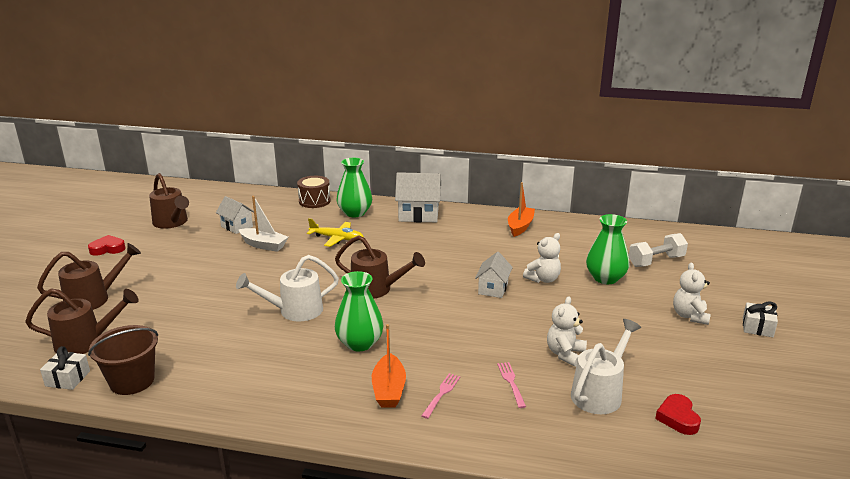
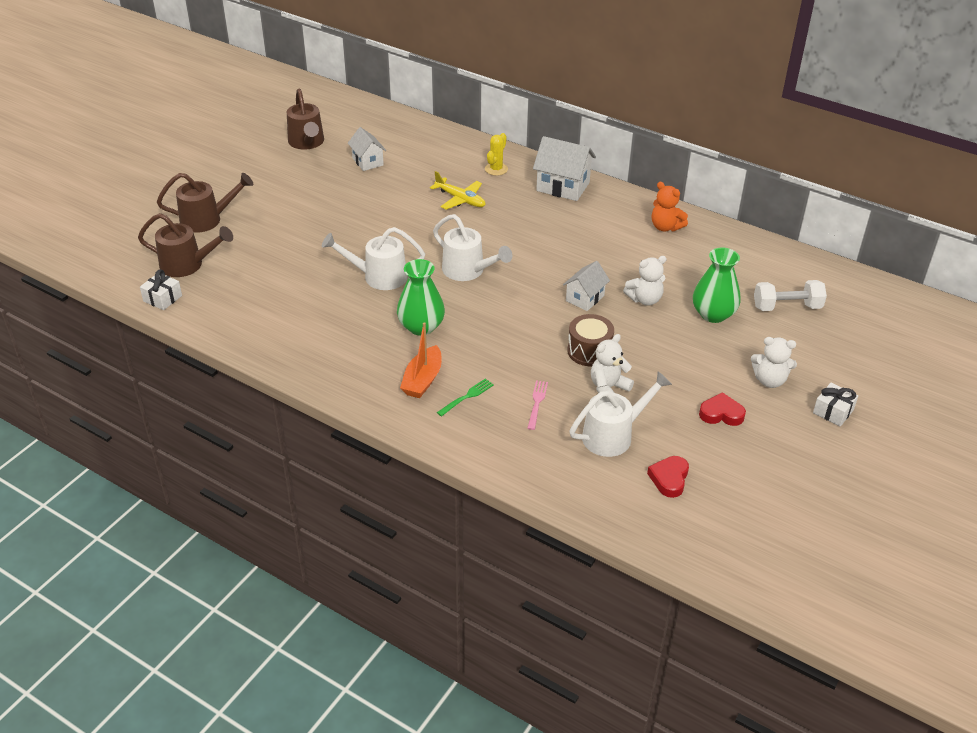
camera: 20 degrees right, 15 degrees up
red heart [88,235,126,256] -> red heart moved to [699,392,746,426]
brown bucket [88,325,158,395] -> none
white boat [239,196,288,252] -> none
brown drum [297,176,331,208] -> brown drum moved to [567,314,614,366]
brown watering can [335,235,425,299] -> white watering can [433,214,512,281]
green vase [337,158,372,217] -> yellow cactus [485,133,508,176]
pink fork [421,373,461,419] -> green fork [437,379,494,417]
orange boat [508,182,535,237] -> orange teddy bear [652,182,688,231]
white teddy bear [673,263,711,325] -> white teddy bear turned 105 degrees counterclockwise [751,337,797,388]

